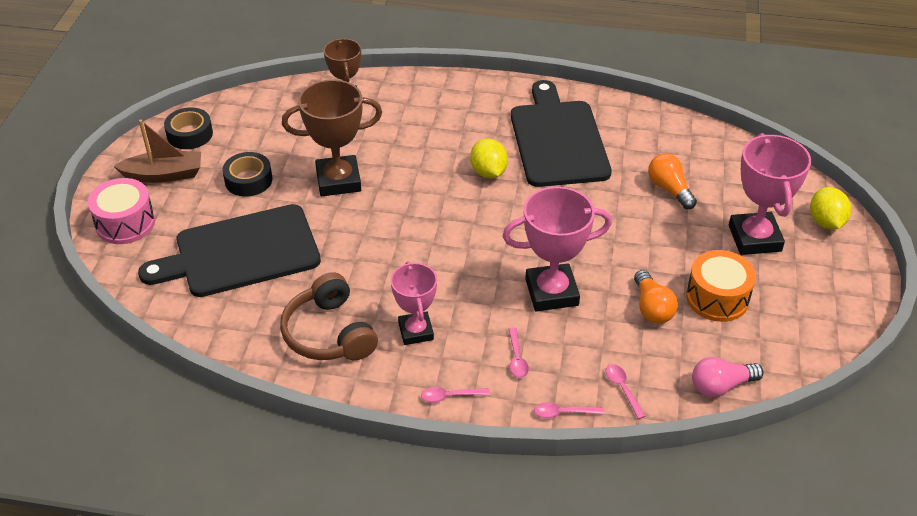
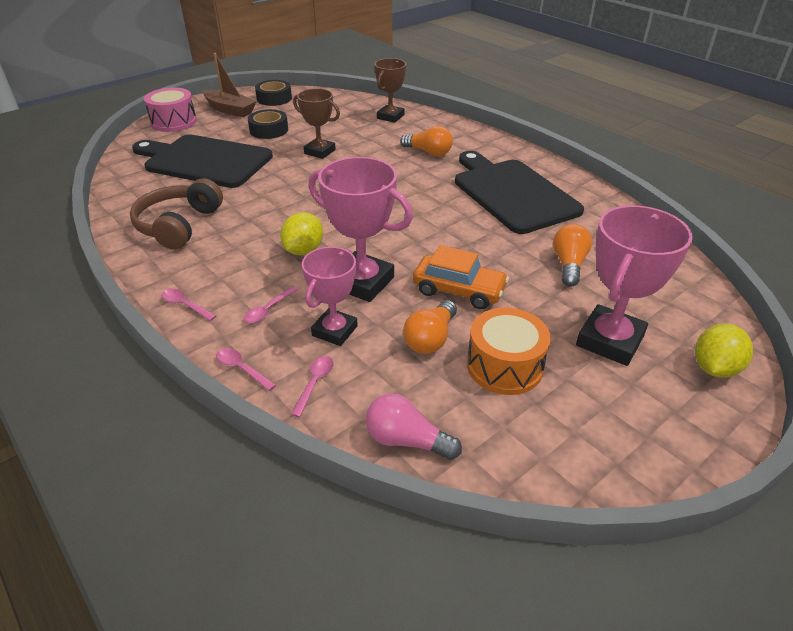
camera: 40 degrees right, 5 degrees down
brown trophy [282,80,382,196] -> brown trophy [293,88,340,159], size x0.65
pink trophy [391,261,437,345] -> pink trophy moved to [302,247,358,346]
yellow lemon [470,138,508,178] -> yellow lemon moved to [280,212,323,255]
black cutting board [511,80,612,187] -> black cutting board turned 60 degrees counterclockwise [455,151,584,234]
none -> orange light bulb [400,126,453,156]
none -> orange car [413,245,509,309]

